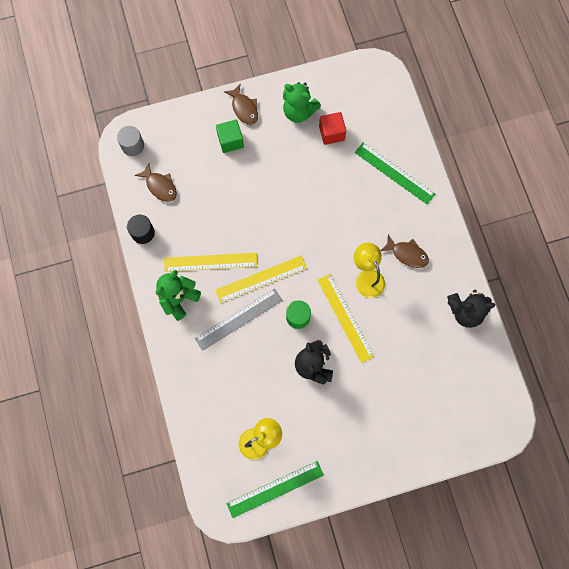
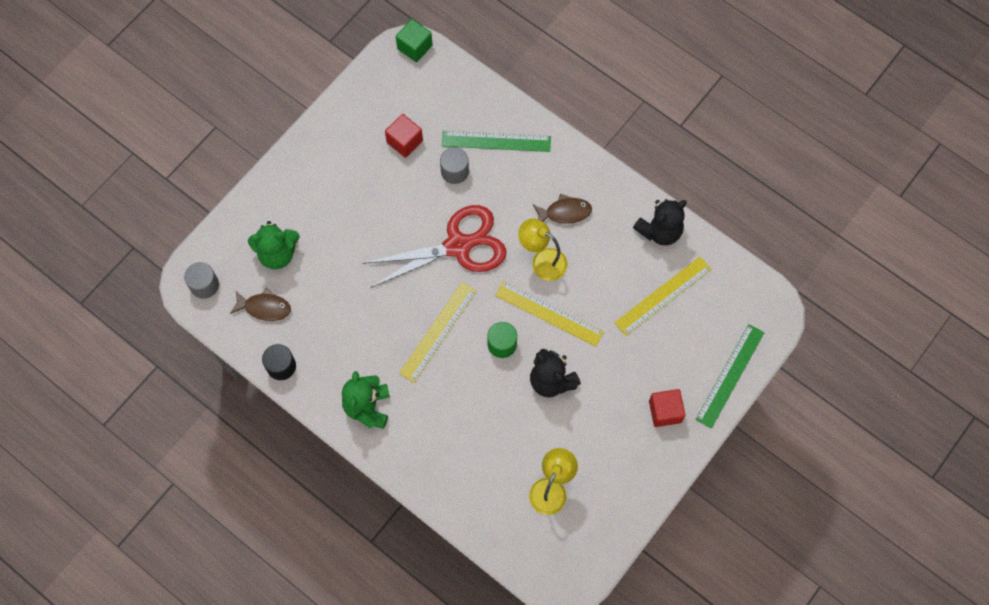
camera: 35 degrees left, 5 degrees down
yellow ruler [164,253,258,272] -> yellow ruler moved to [614,257,711,336]
grey ruler [195,288,283,351] -> none
green cube [216,120,244,153] -> green cube moved to [396,19,433,62]
brown fish [224,83,258,125] -> none
green ruler [227,461,324,518] -> green ruler moved to [695,324,764,429]
green teddy bear [283,82,321,123] -> green teddy bear moved to [248,221,300,269]
none -> red scissors [362,205,507,288]
none -> grey cylinder [440,147,469,184]
none -> red cube [649,389,686,427]

